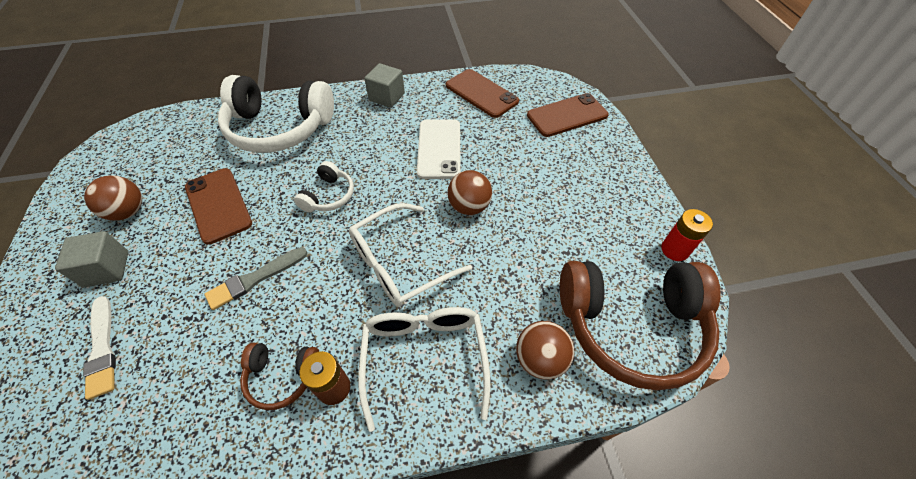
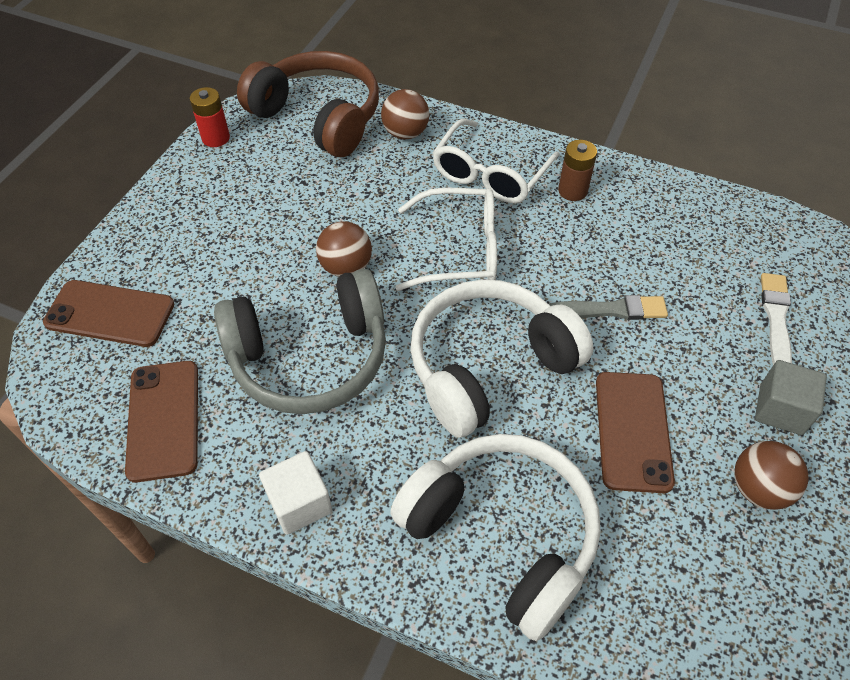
camera: 145 degrees left, 0 degrees up
brown headphones [240,343,319,410] -> none
white headphones [294,161,354,212] -> white headphones [410,280,593,438], size x2.13
grey cube [364,63,405,108] -> white cube [259,451,333,535]
white phone [417,120,461,179] -> grey headphones [214,269,386,414]

